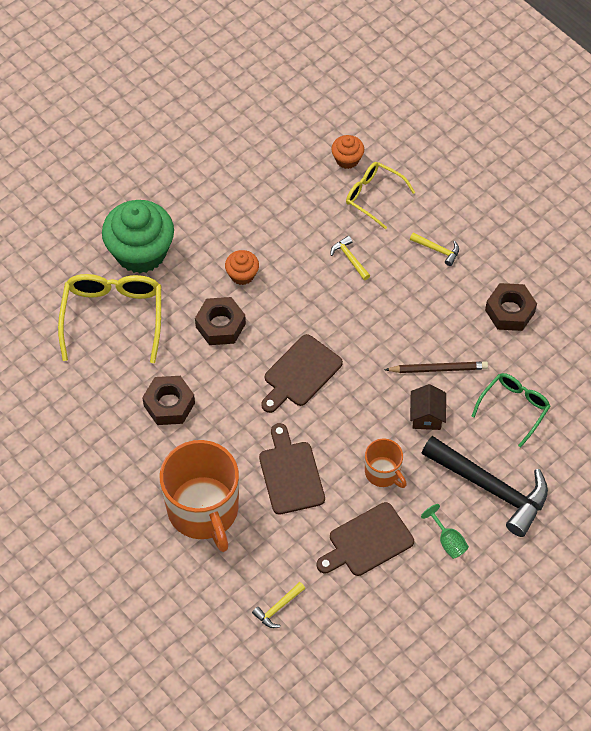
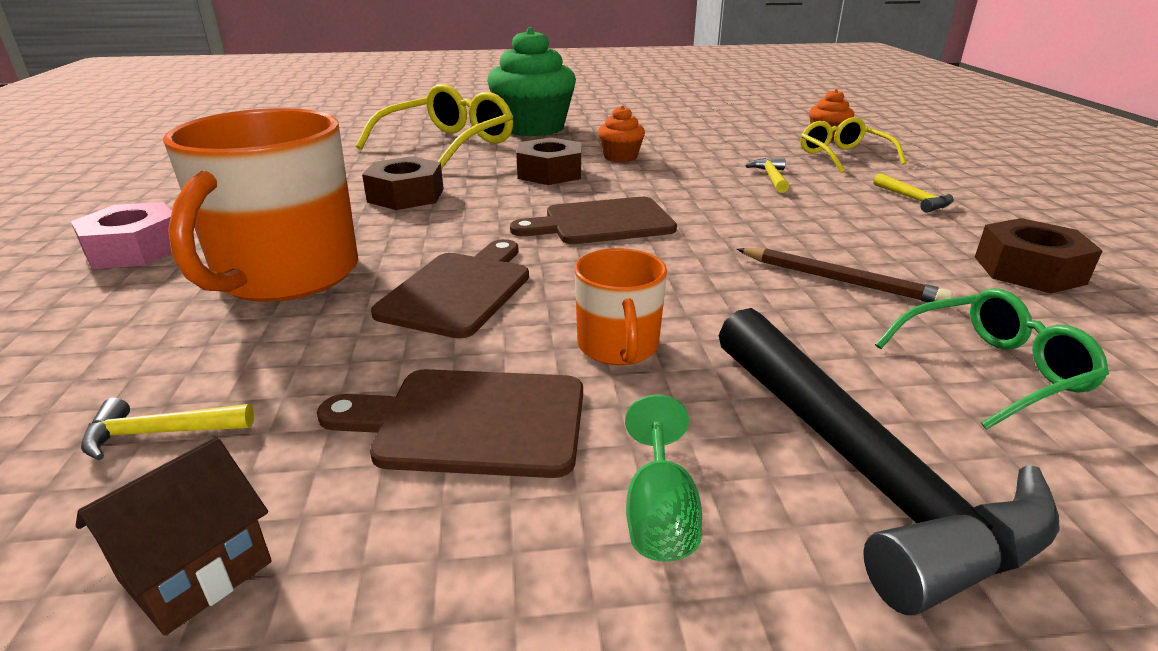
camera: 35 degrees right, 30 degrees down
brown house [410,384,446,430] -> brown house moved to [76,437,272,636]
none -> pink nut [71,202,172,269]

